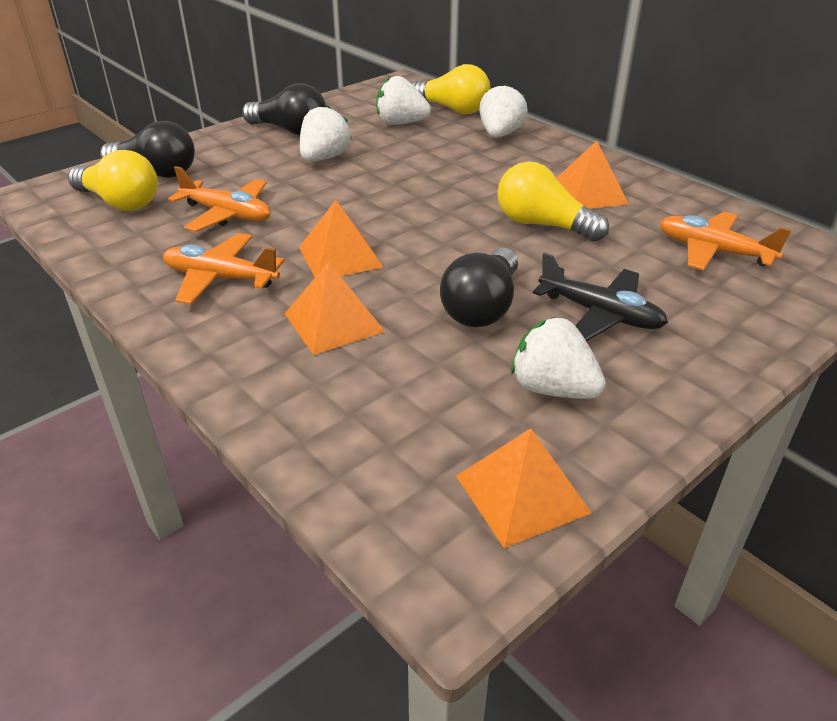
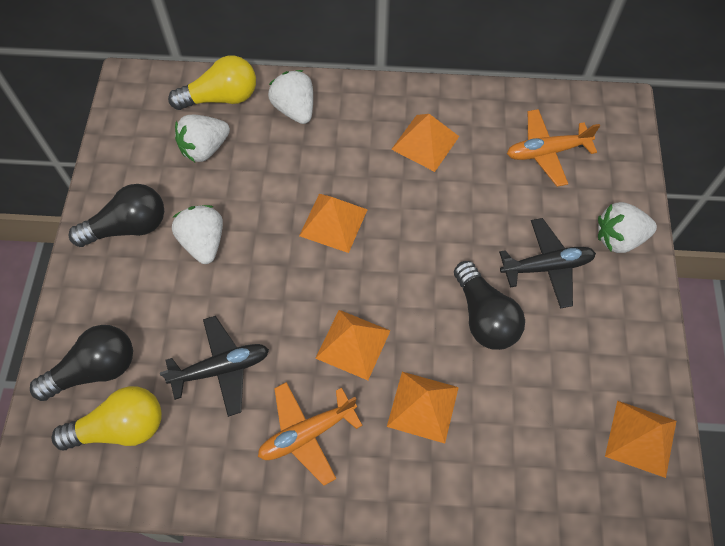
camera: 45 degrees left, 25 degrees up
orange plane [168,166,271,232] -> black plane [160,316,269,417]
yellow light bulb [497,161,609,241] -> none
white strawberry [511,317,606,399] -> white strawberry moved to [598,202,657,253]
none -> orange pyramid [299,194,368,253]

